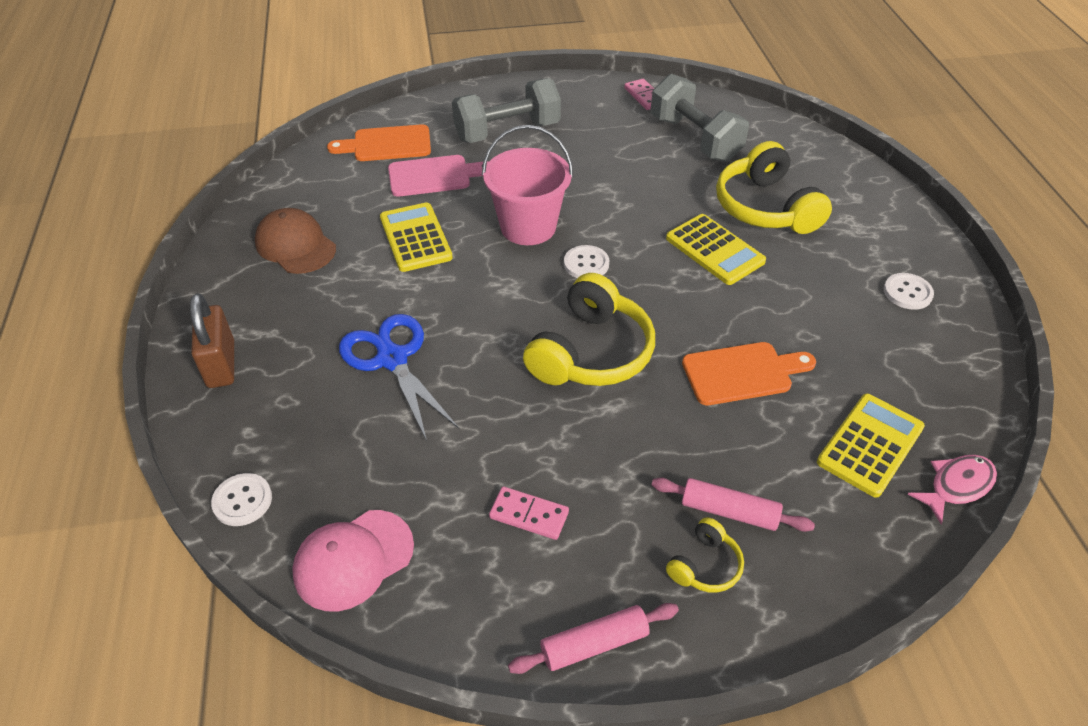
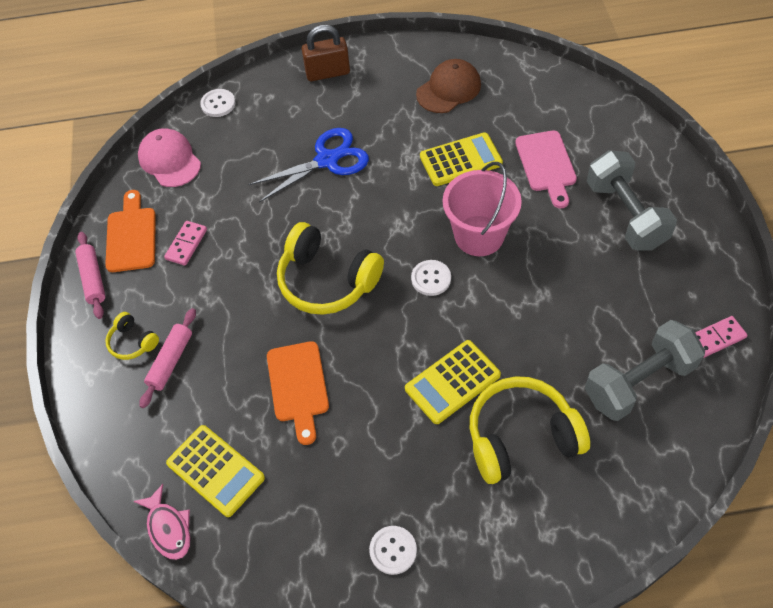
camera: 95 degrees right, 10 degrees up
orange cutting board [327,124,431,161] -> orange cutting board moved to [105,190,156,272]

